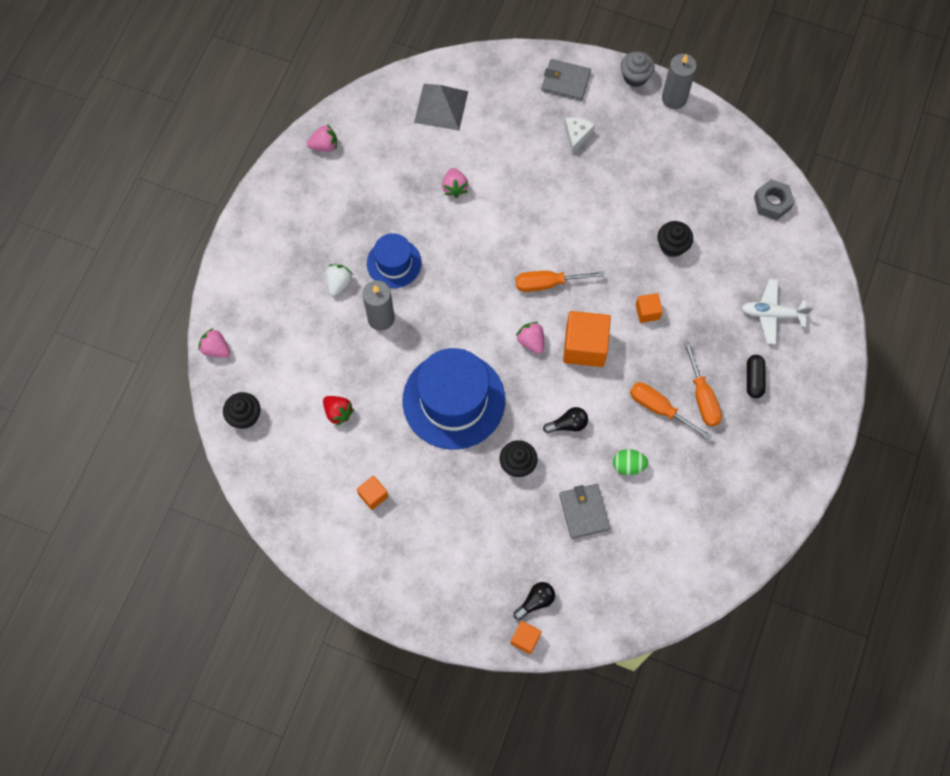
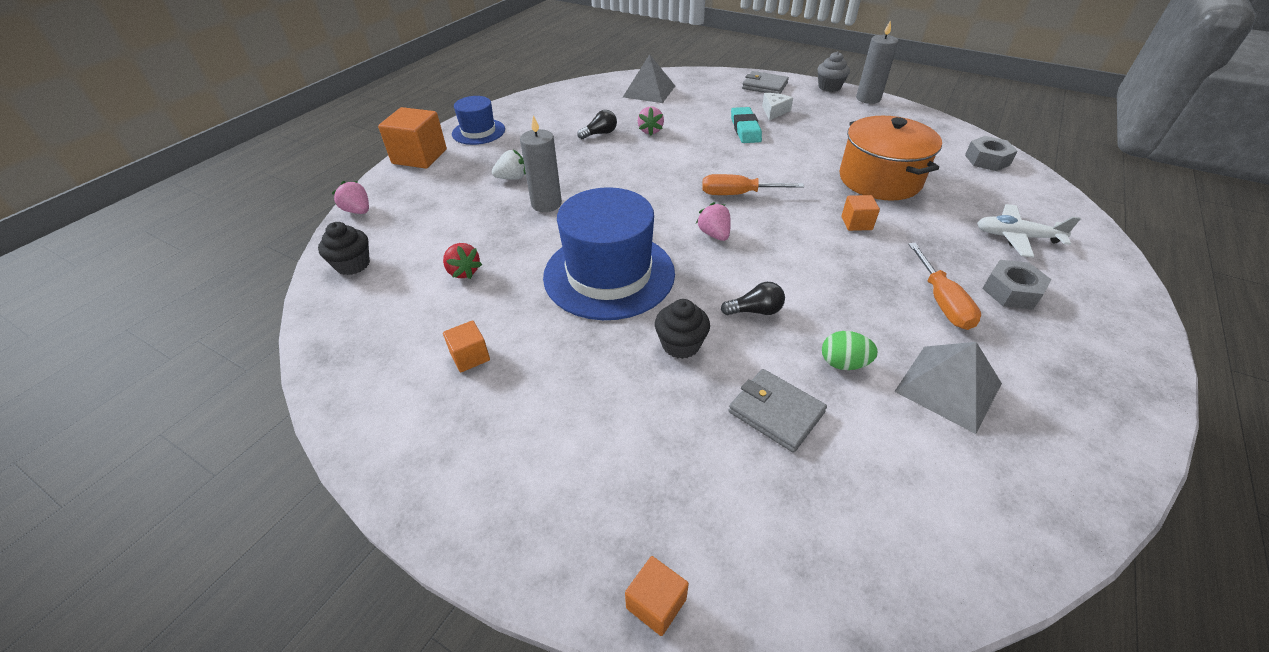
camera: 10 degrees right, 25 degrees down
pink strawberry [307,124,337,152] -> none
white strawberry [325,264,353,296] -> white strawberry turned 45 degrees clockwise [492,150,526,180]
blue hat [367,233,422,288] -> blue hat moved to [452,96,505,145]
black light bulb [514,582,555,620] -> black light bulb moved to [577,110,617,139]
grey wallet [559,484,610,539] -> grey wallet turned 45 degrees counterclockwise [729,369,827,453]
orange cube [563,311,611,367] -> orange cube moved to [378,107,447,169]
orange screwdriver [630,382,712,440] -> none
black cupcake [658,221,693,257] -> orange pot [839,116,942,201]
black capsule [747,355,766,398] -> grey nut [982,260,1052,310]
none -> turquoise eraser [731,107,762,143]
none -> grey pyramid [894,342,1002,434]

